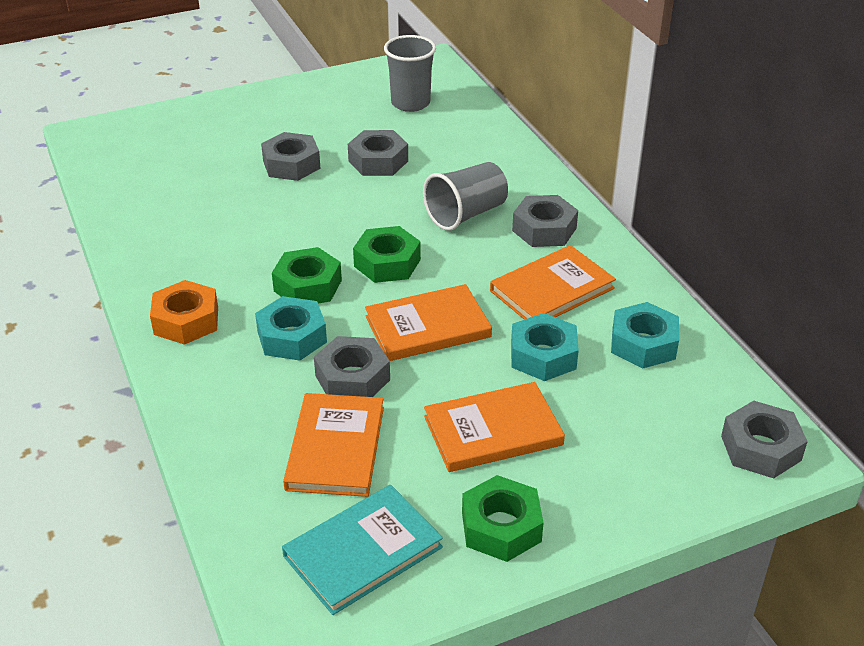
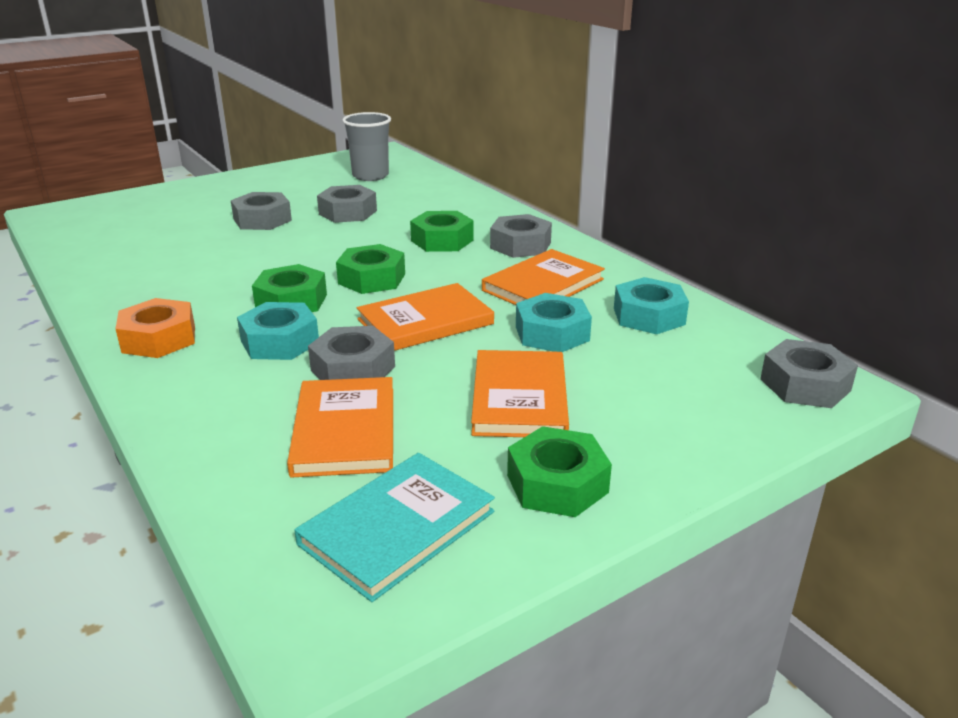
camera: 10 degrees left, 10 degrees down
grey cup [423,162,508,231] -> green nut [410,211,474,252]
orange book [424,382,565,472] -> orange book turned 60 degrees counterclockwise [471,350,569,437]

